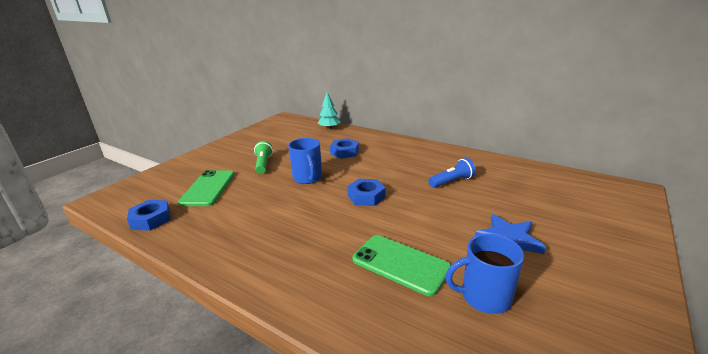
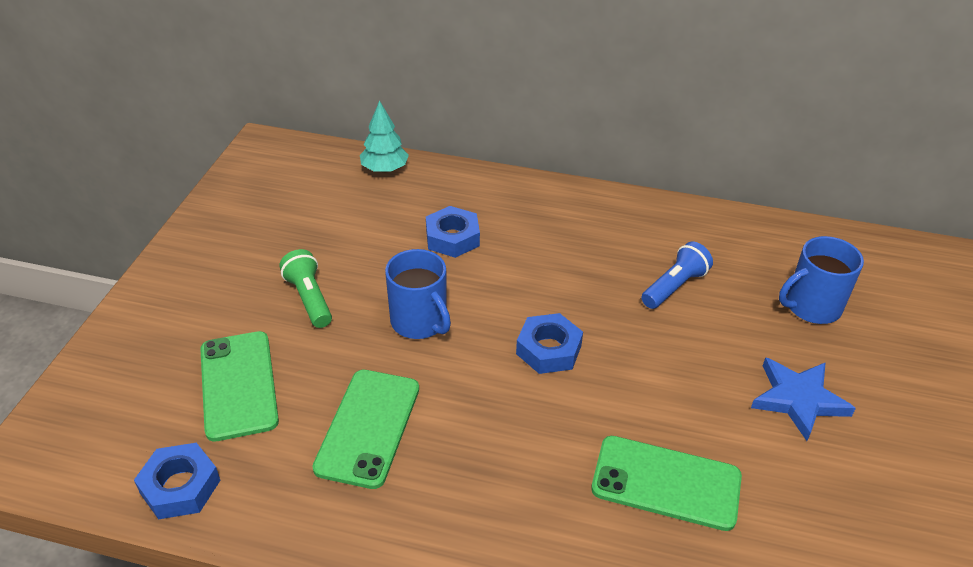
camera: 20 degrees left, 15 degrees up
blue mug [446,234,524,314] -> blue mug moved to [779,236,864,324]
none -> green phone [312,370,419,489]

